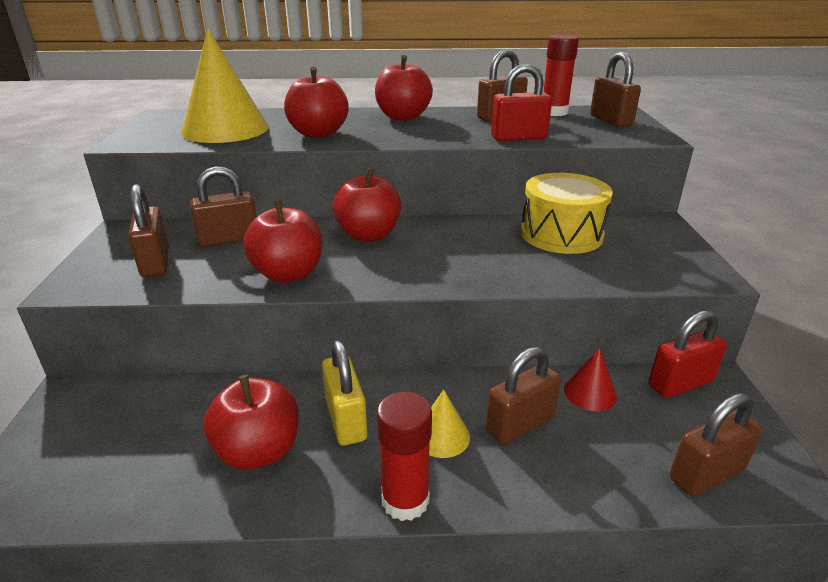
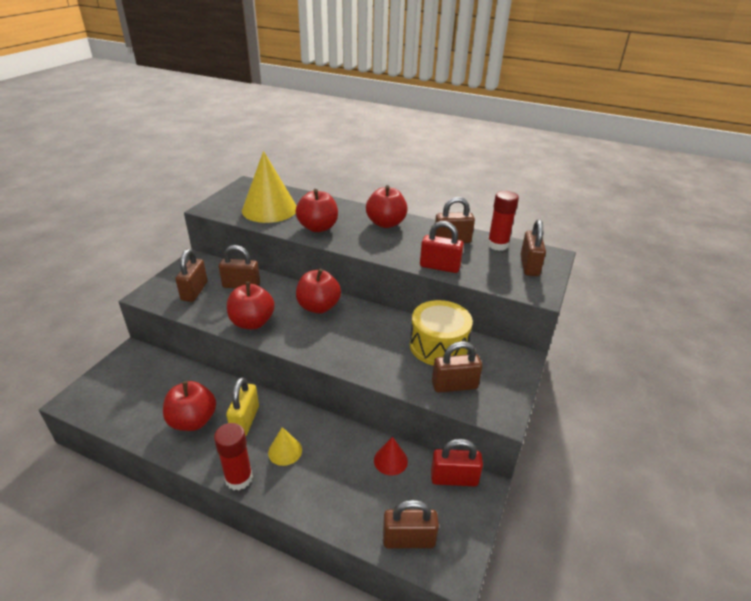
camera: 25 degrees right, 5 degrees up
brown padlock [486,347,561,445] -> brown padlock moved to [432,341,482,393]

